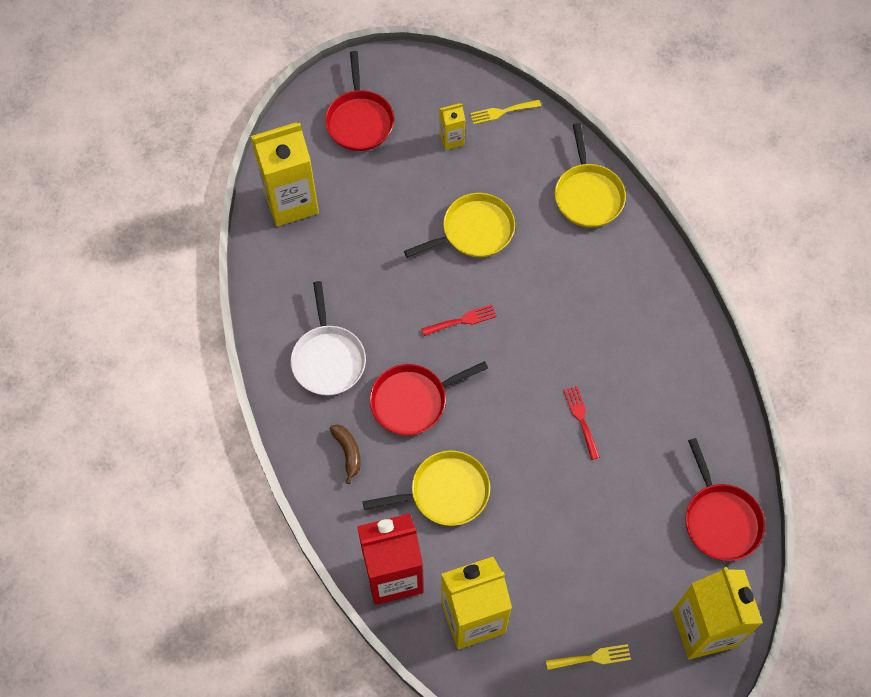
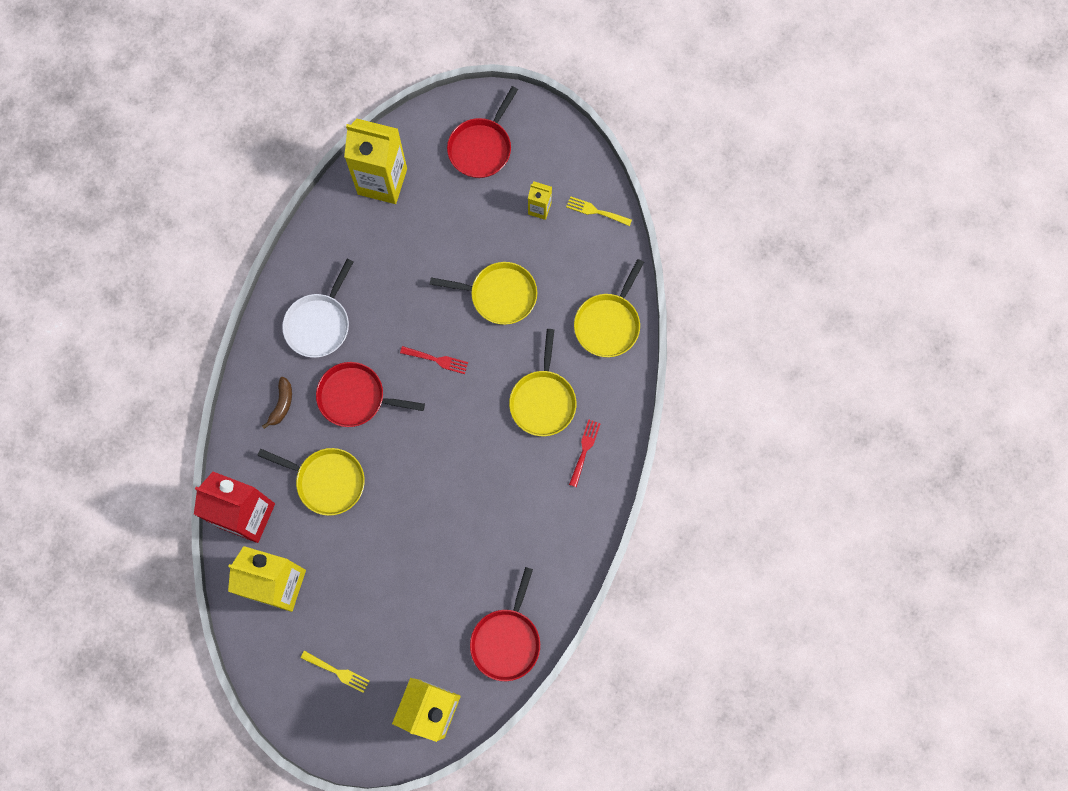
camera: 35 degrees right, 10 degrees up
red fork [564,386,600,460] -> red fork moved to [569,420,601,487]
none -> yellow pan [509,329,577,436]

